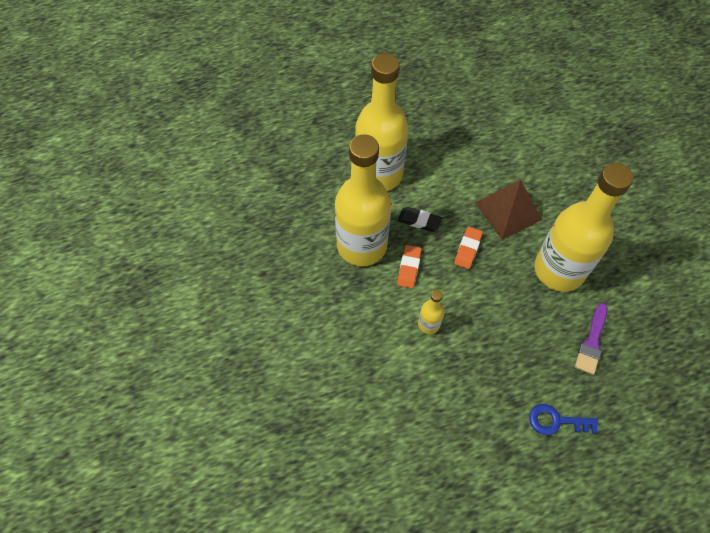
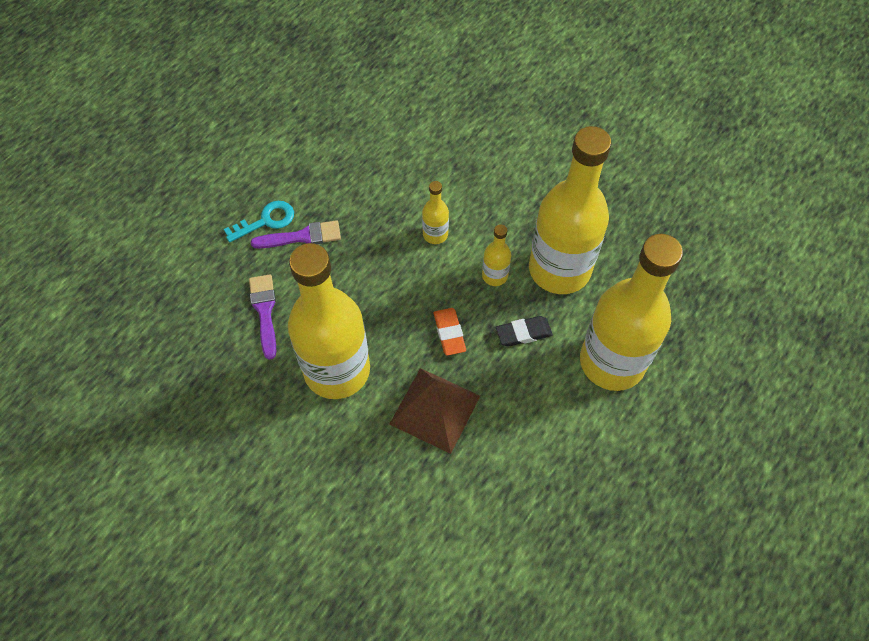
camera: 145 degrees right, 0 degrees up
orange eraser [397,245,421,288] -> yellow bottle [482,224,511,286]
blue key [529,404,599,435] -> turquoise key [224,201,294,242]
none -> purple brush [251,220,341,249]

